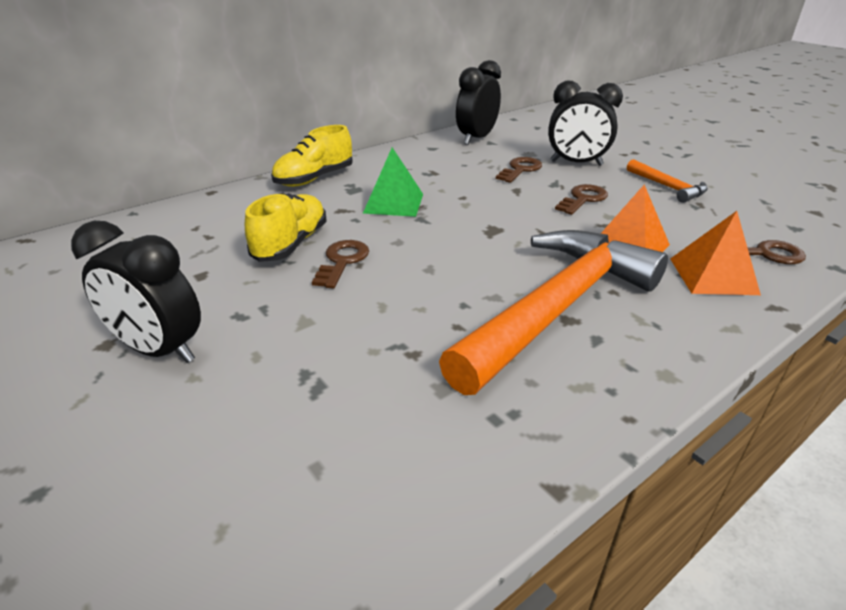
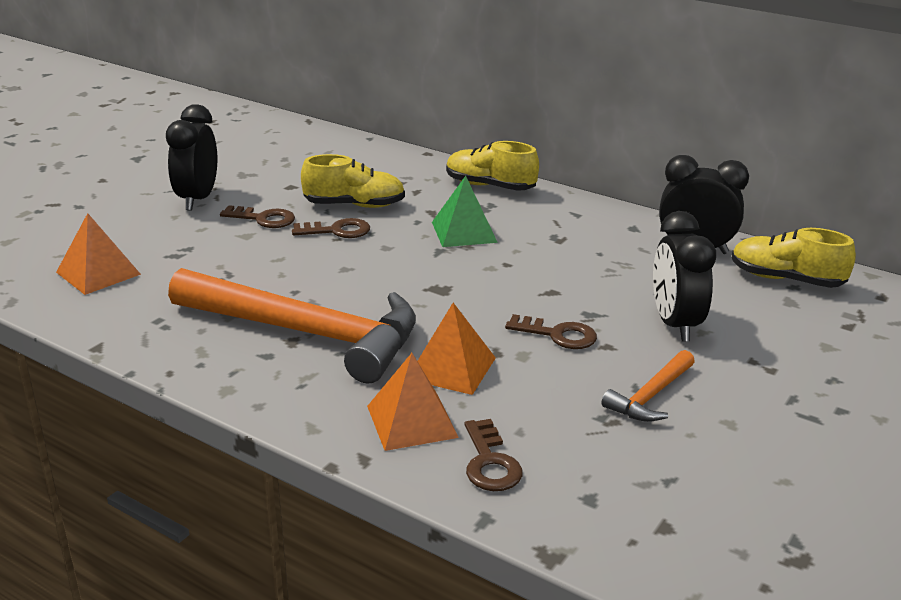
camera: 70 degrees right, 5 degrees down
brown key [496,157,542,183] -> brown key moved to [220,205,295,228]
none -> orange pyramid [56,213,141,295]
none -> yellow shoe [732,228,856,288]

